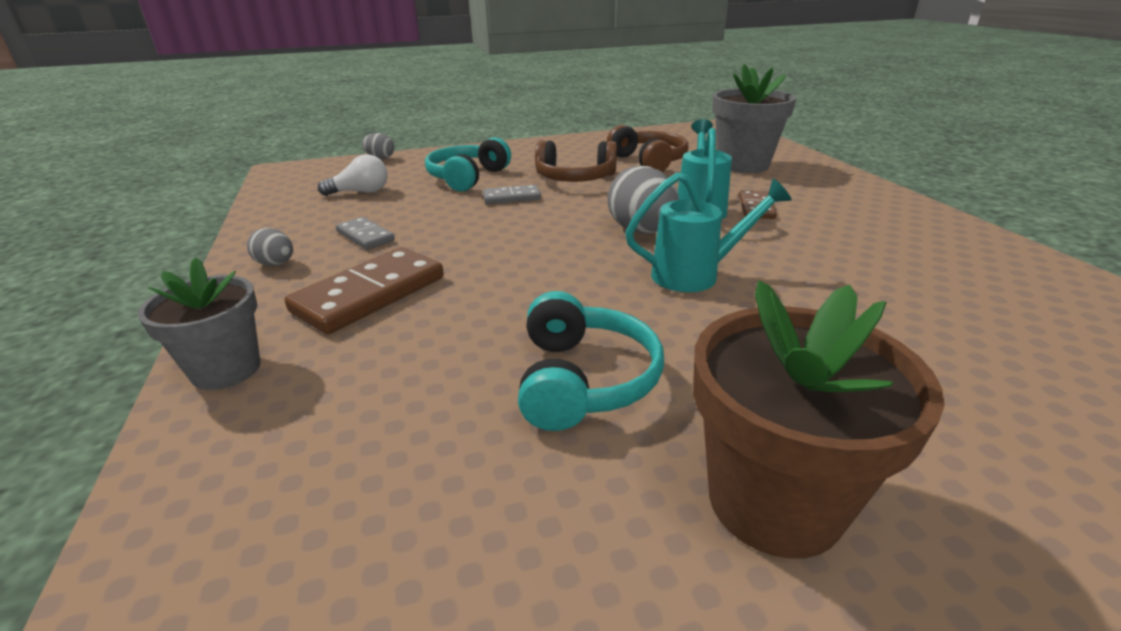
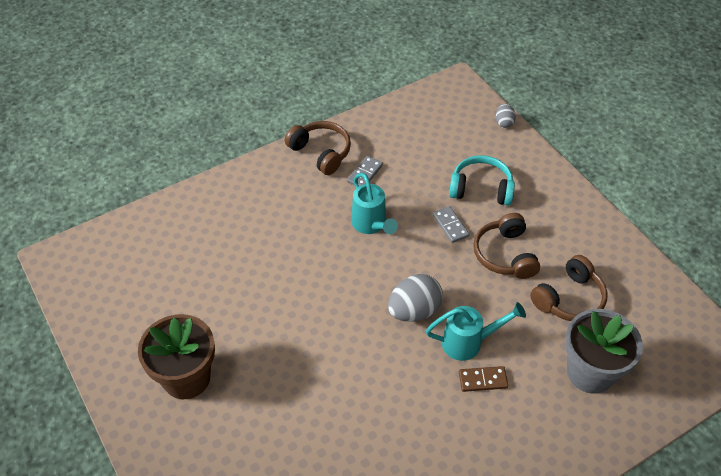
camera: 75 degrees right, 20 degrees up
grey flower pot [137,257,261,390] -> none
grey egg [247,228,293,266] -> brown headphones [285,121,351,175]
brown domino [285,247,444,334] -> none
white light bulb [318,154,388,196] -> none
turquoise headphones [518,291,664,431] -> none
turquoise watering can [625,172,792,292] -> turquoise watering can moved to [351,173,398,234]

